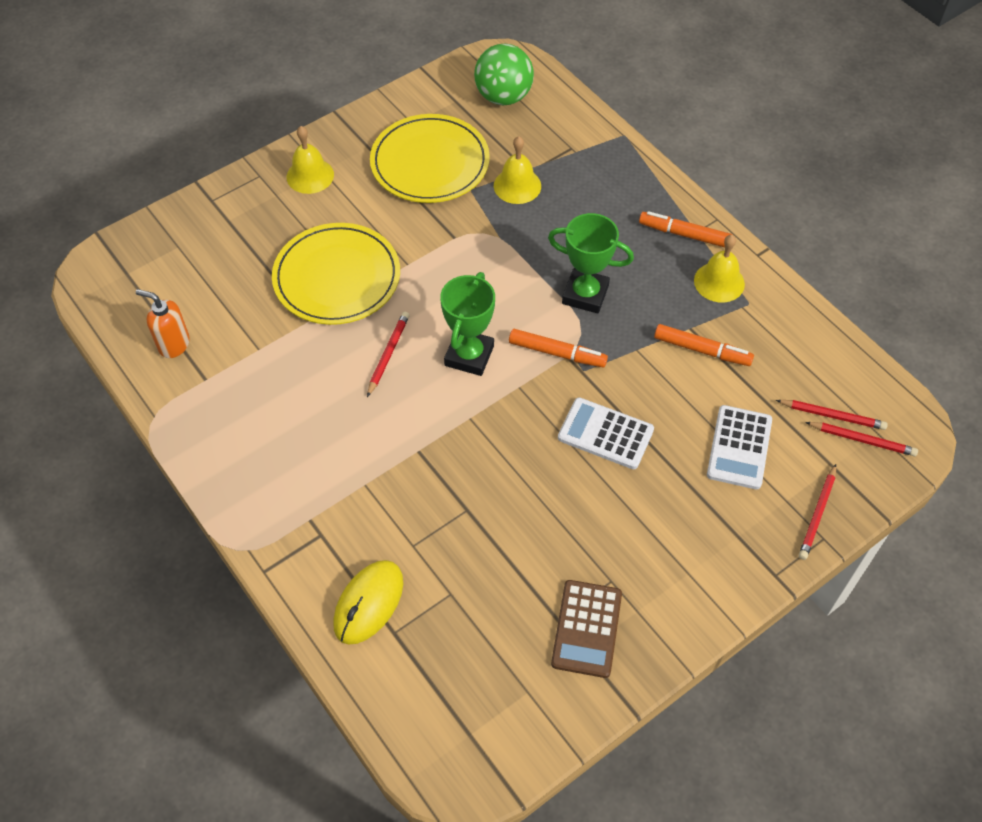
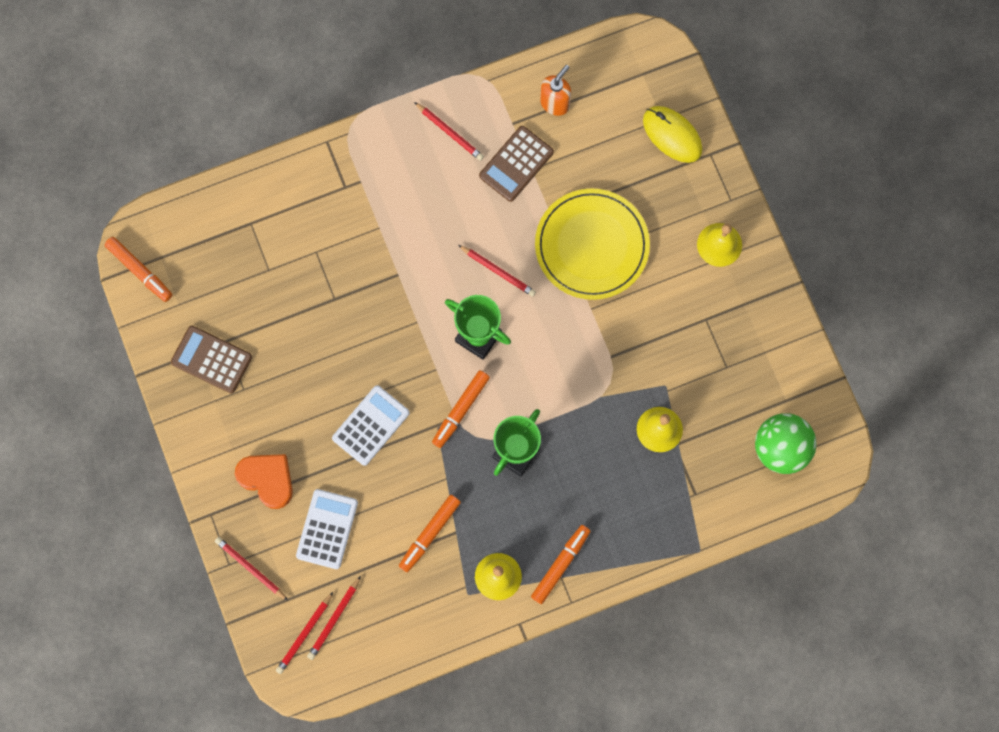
camera: 105 degrees right, 20 degrees up
yellow mouse [333,560,403,645] -> yellow mouse moved to [643,106,702,163]
yellow plate [370,114,490,203] -> none
white calculator [707,405,772,489] -> white calculator turned 75 degrees clockwise [296,489,358,569]
none -> orange marker [104,237,172,302]
none -> orange heart [235,454,293,509]
none -> red pencil [414,102,484,161]
none -> brown calculator [479,126,554,202]

